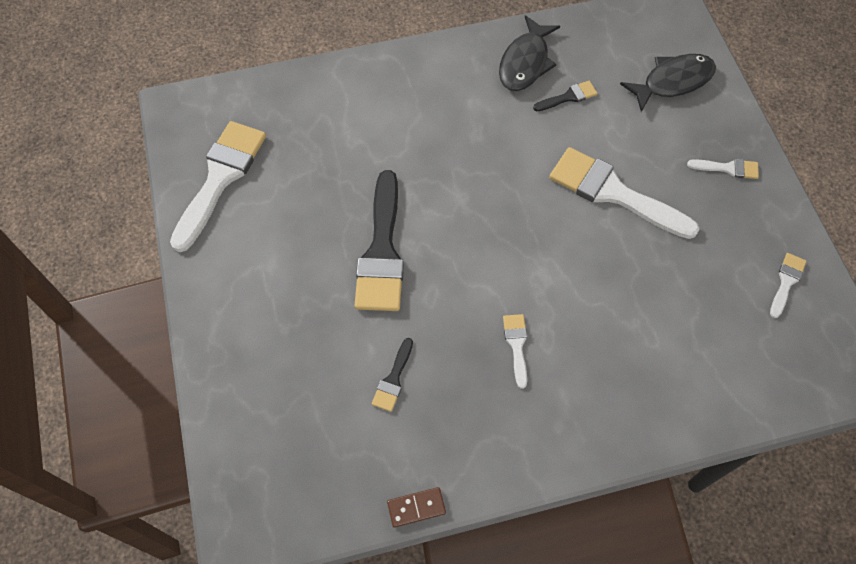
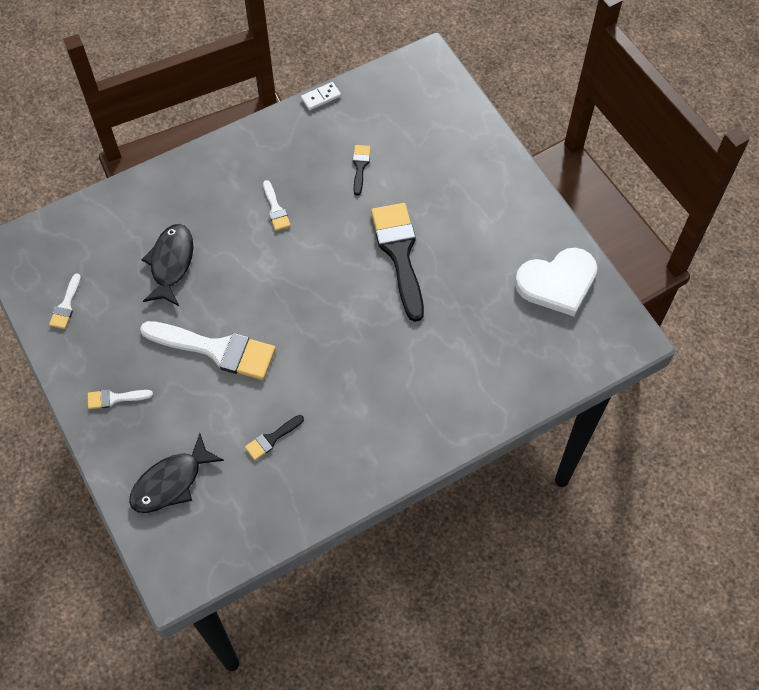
camera: 165 degrees right, 0 degrees up
white brush [170,121,266,252] -> white heart [515,248,597,316]
brown domino [387,487,446,528] -> white domino [301,82,341,110]
black fish [499,15,560,91] -> black fish moved to [142,224,193,306]

